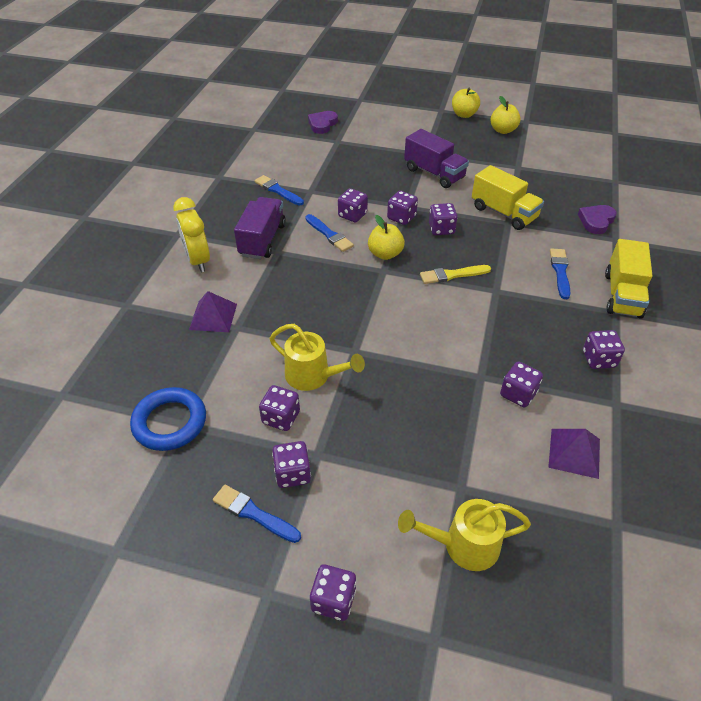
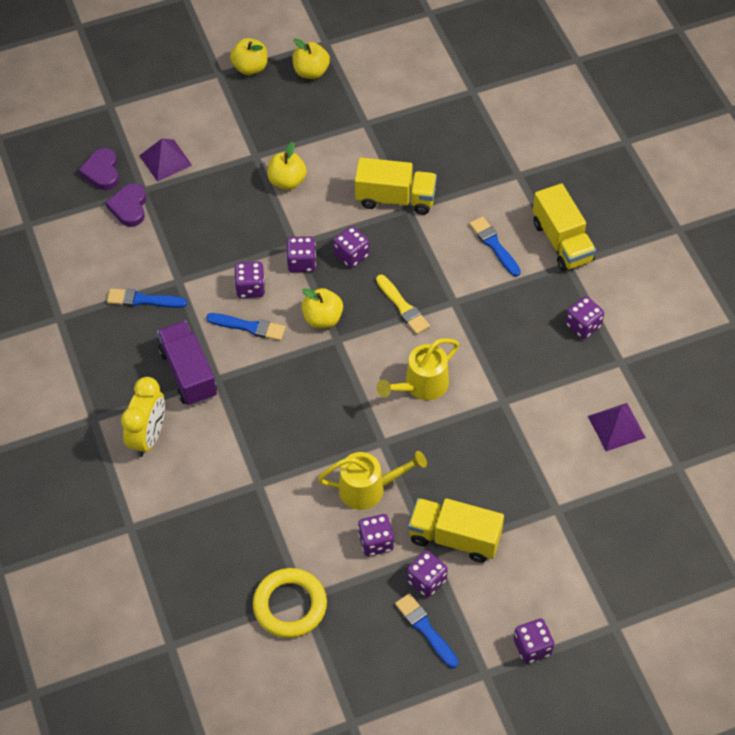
camera: 35 degrees left, 10 degrees up
blue ring [130,387,206,451] -> yellow ring [253,568,327,638]
yellow clock [173,197,210,273] -> yellow clock turned 105 degrees counterclockwise [121,377,165,457]
purple pyramid [189,291,237,332] -> purple pyramid moved to [139,138,192,182]
blue brush [213,485,301,543] -> blue brush turned 60 degrees clockwise [395,593,459,668]
yellow watering can [398,499,531,571] -> yellow watering can moved to [377,338,459,400]
purple truck [404,129,469,188] -> yellow apple [267,142,307,190]
yellow brush [420,265,491,284] -> yellow brush turned 75 degrees counterclockwise [376,275,430,335]
purple dice [500,361,543,408] -> none
purple heart [578,205,617,234] -> purple heart moved to [105,183,147,227]
none -> yellow truck [408,498,504,563]

